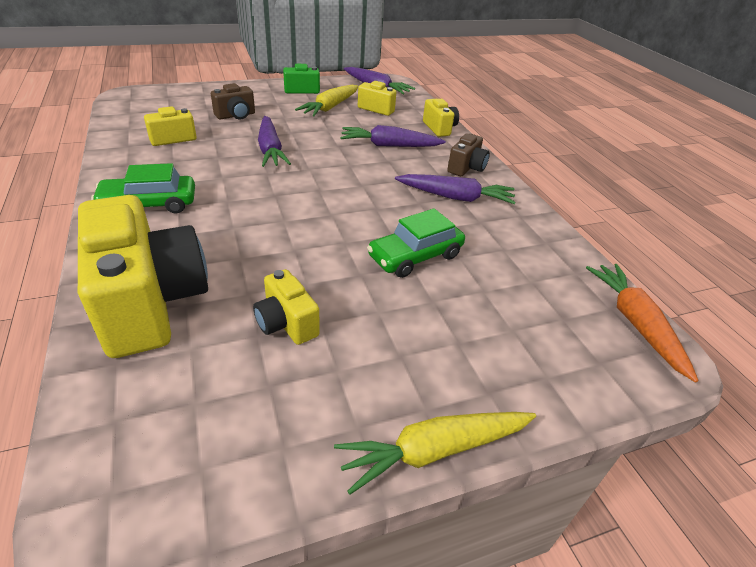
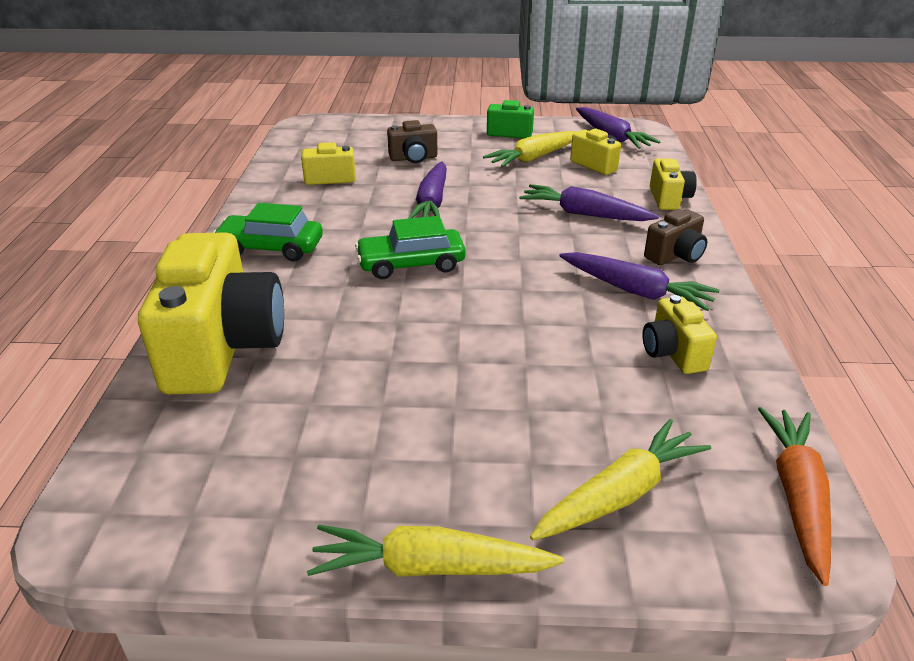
camera: 25 degrees right, 5 degrees down
yellow camera [253,269,320,345] -> yellow camera moved to [642,295,717,374]
green car [367,209,465,278] -> green car moved to [355,216,466,279]
none -> yellow carrot [530,419,711,540]

